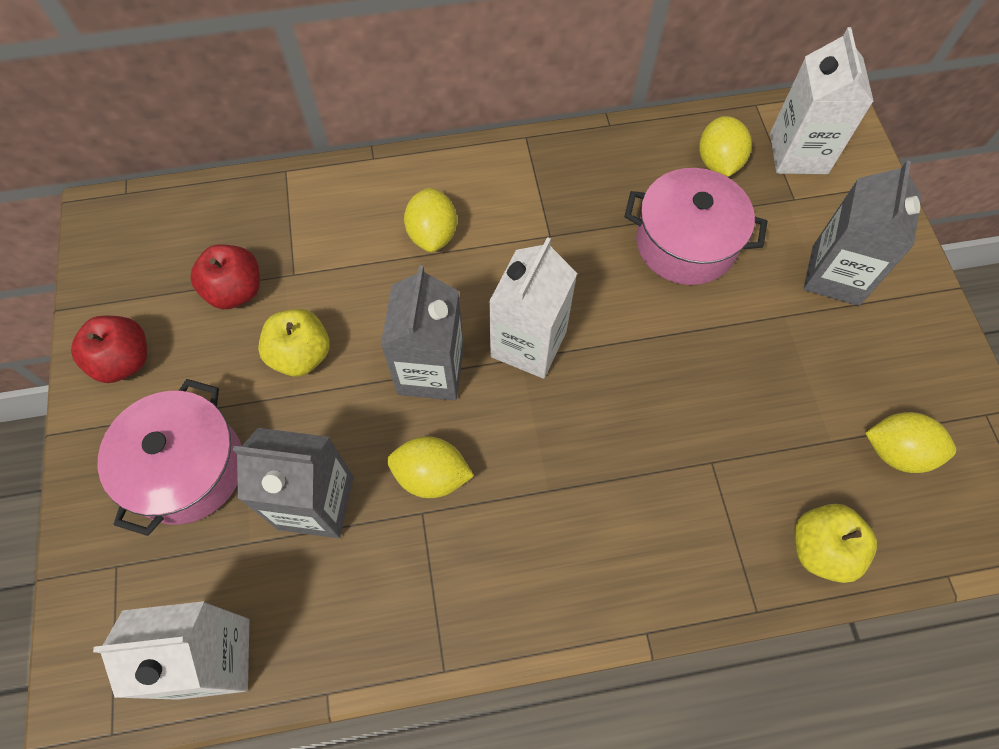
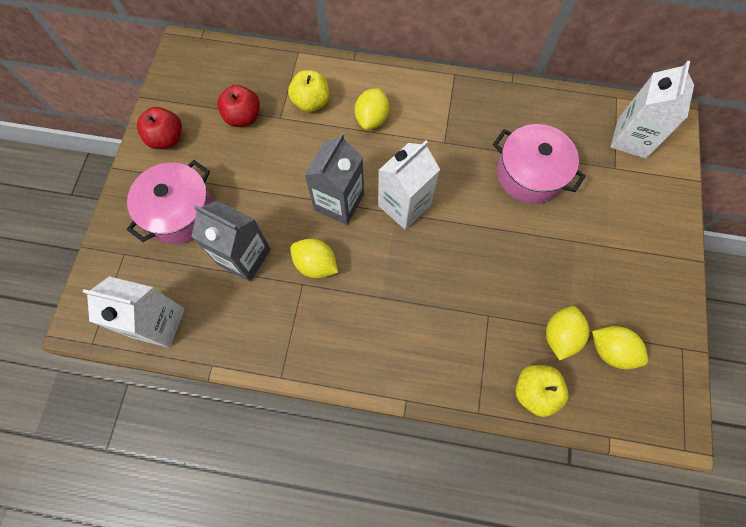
camera: 20 degrees right, 5 degrees up
yellow apple [258,309,330,377] -> yellow apple moved to [288,70,329,112]
yellow lemon [699,116,752,177] -> yellow lemon moved to [546,306,589,360]
grey carton [803,160,922,306] -> none

